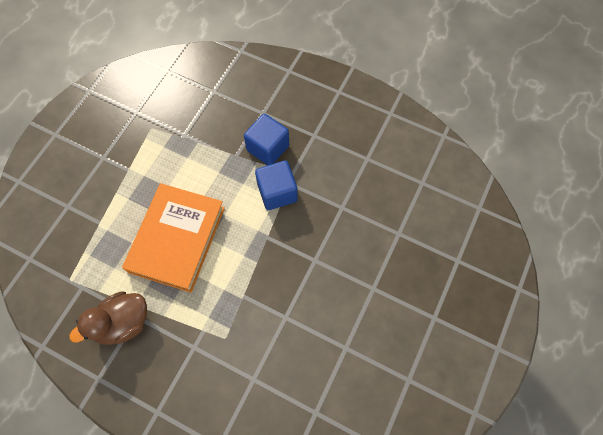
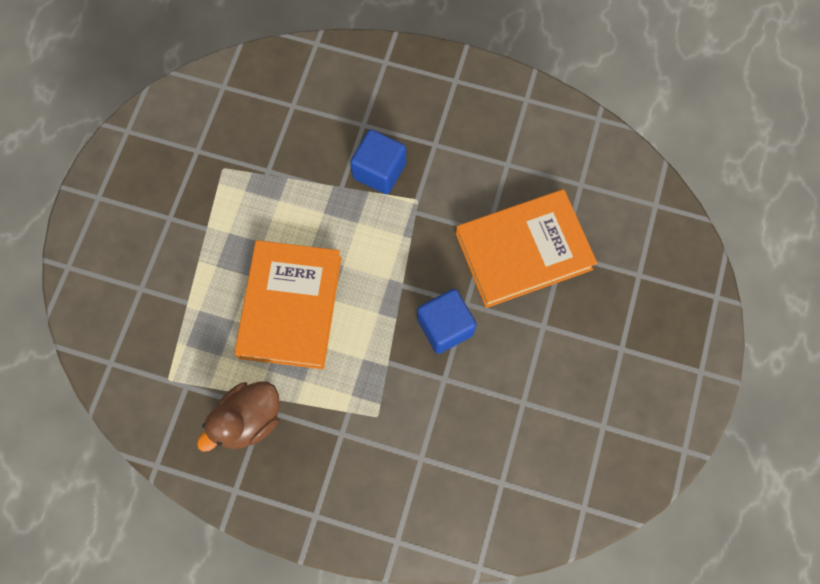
camera: 10 degrees left, 5 degrees up
blue cube [255,160,298,210] -> blue cube moved to [417,289,477,354]
none -> orange book [456,189,597,308]

